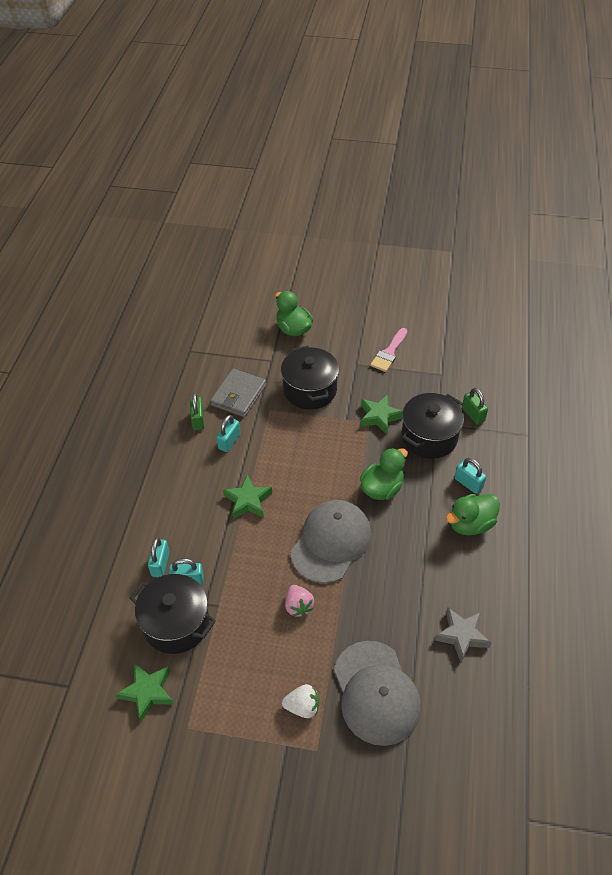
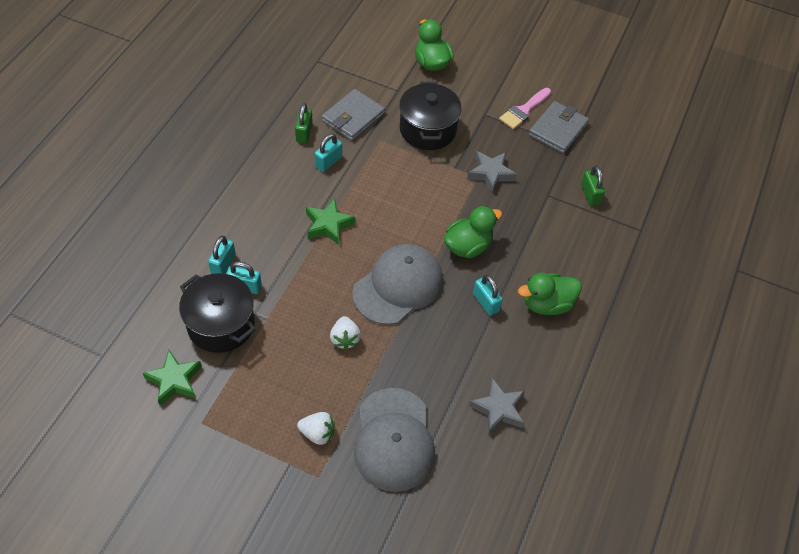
camera: 10 degrees right, 5 degrees up
pink strawberry [285,585,314,617] -> white strawberry [330,316,361,350]
green star [360,394,403,434] -> grey star [467,151,517,193]
black pot [402,393,464,459] -> none
turquoise padlock [454,458,486,494] -> turquoise padlock moved to [473,275,503,316]
none -> grey wallet [529,101,589,154]

